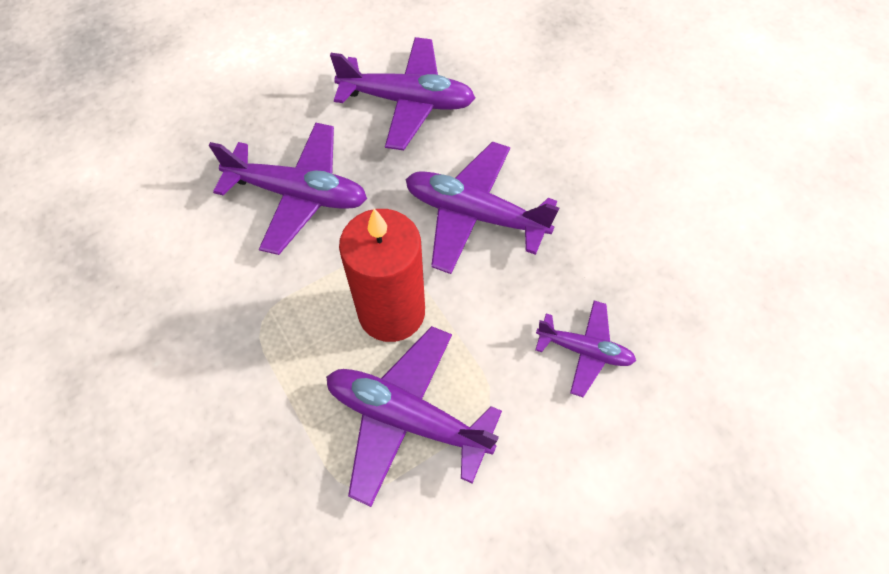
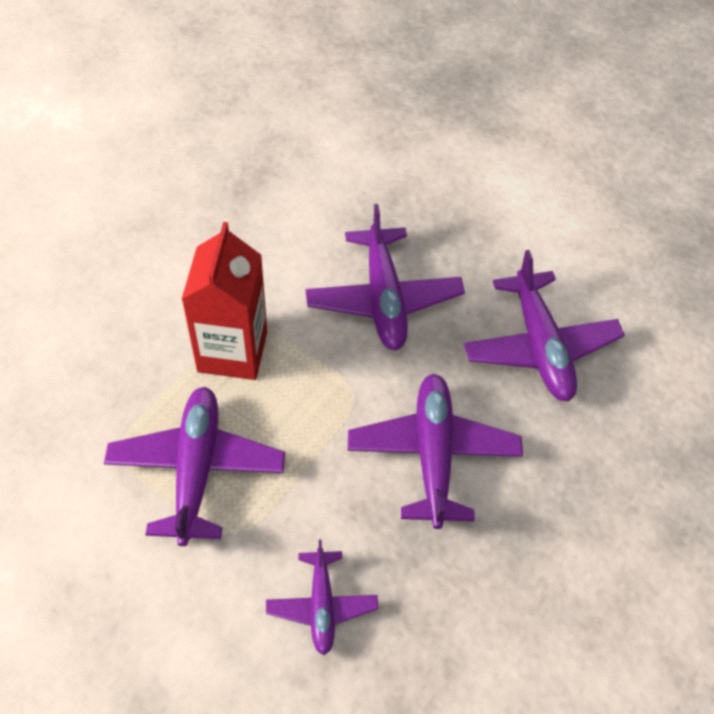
camera: 65 degrees right, 5 degrees down
red candle [339,209,425,342] -> none
none -> red carton [181,222,267,380]

